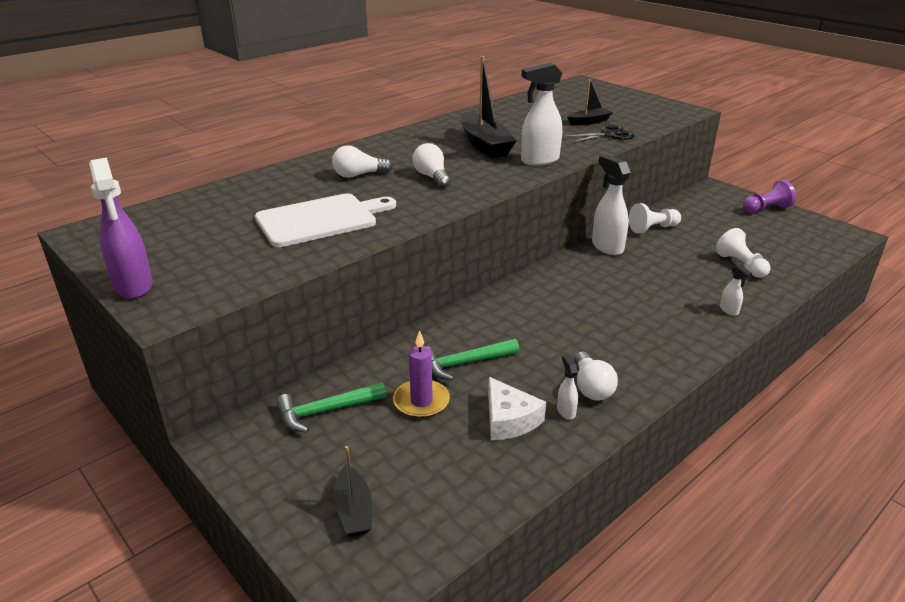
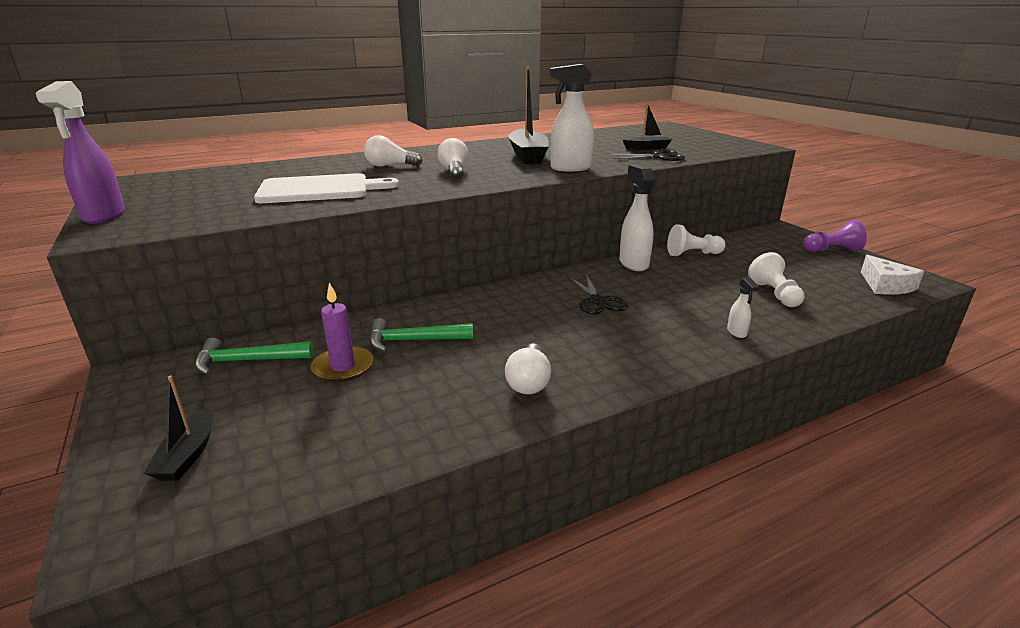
camera: 15 degrees right, 5 degrees down
white cheese [488,377,546,440] -> white cheese moved to [861,255,924,295]
white spray bottle [557,354,578,419] -> none
none -> black scissors [569,274,628,314]

